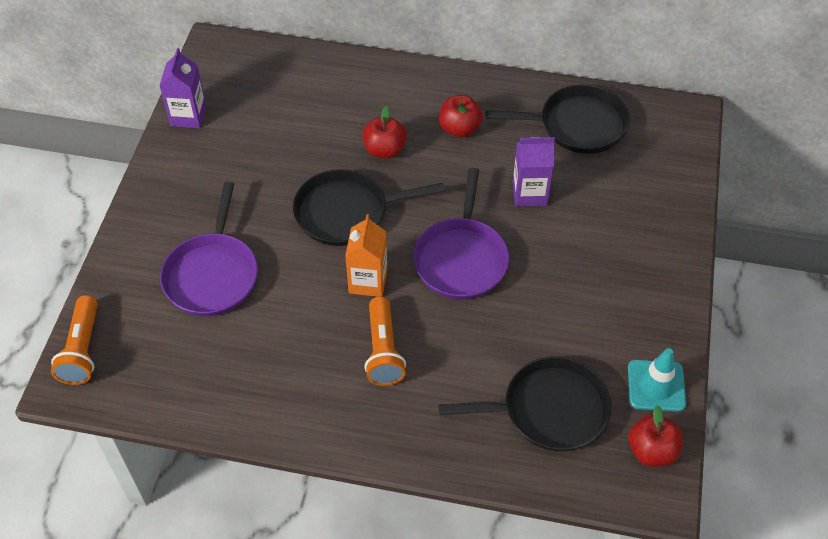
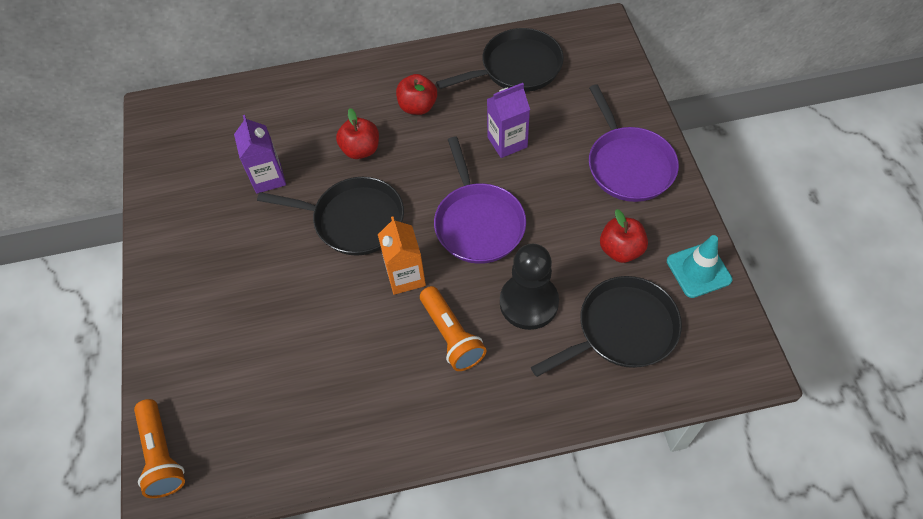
camera: 20 degrees left, 5 degrees up
purple carton [159,48,206,128] -> purple carton moved to [234,115,286,194]
purple pan [160,182,258,316] -> purple pan moved to [589,85,679,202]
black pan [293,169,445,246] -> black pan turned 135 degrees counterclockwise [257,177,404,256]
red apple [628,405,683,467] -> red apple moved to [600,209,648,263]
none -> black pawn [500,244,559,330]

